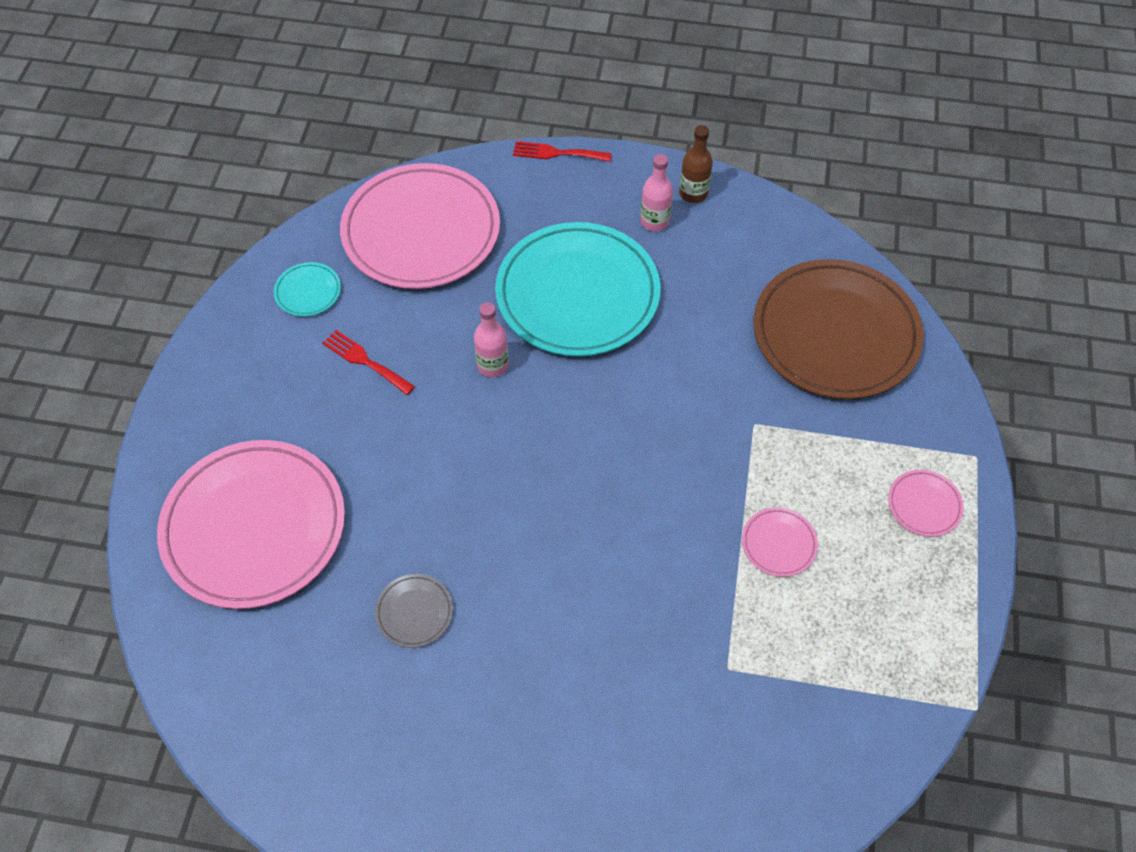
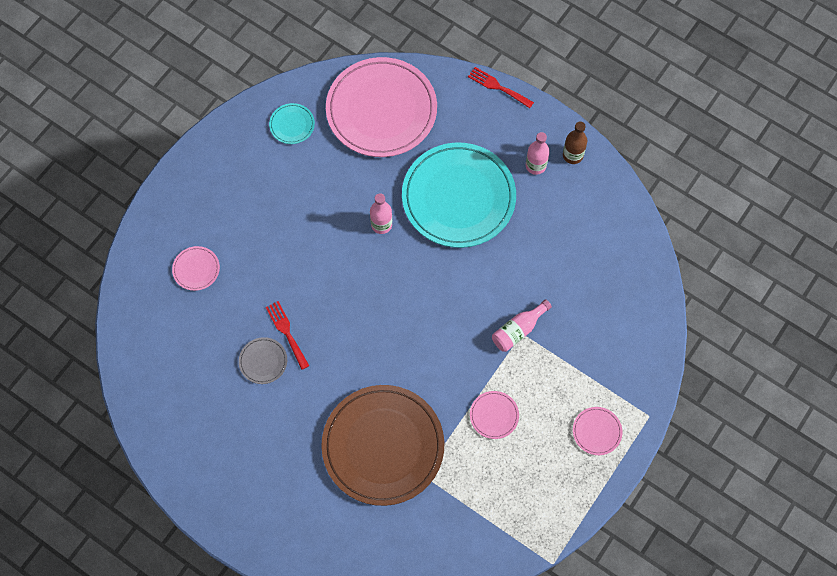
camera: 25 degrees right, 10 degrees up
pink plate [157,440,345,609] -> pink plate [172,246,220,291], size x0.41
red fork [322,330,415,395] -> red fork moved to [266,301,309,370]
brown plate [754,259,924,399] -> brown plate moved to [321,385,444,506]
none -> pink bottle [492,299,552,352]

